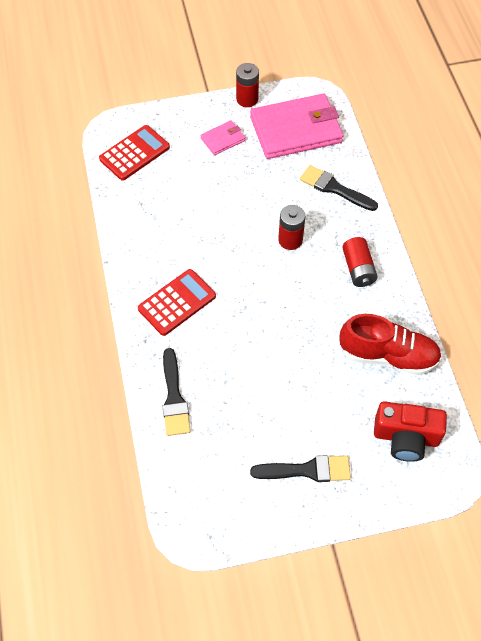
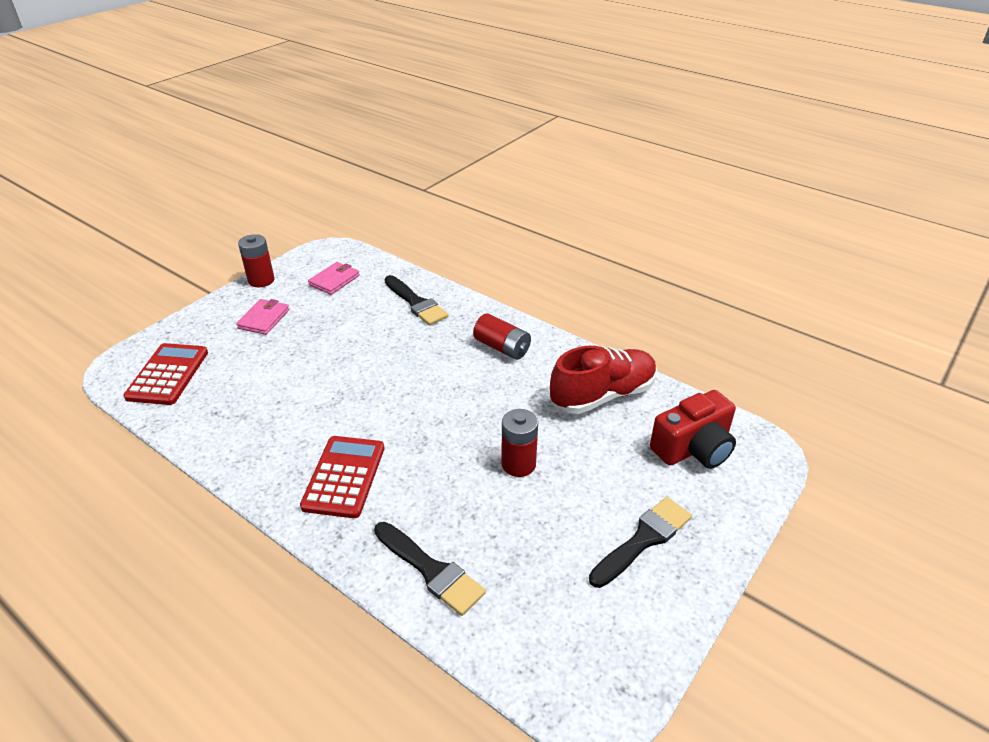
camera: 40 degrees left, 20 degrees down
pink wallet [250,93,343,159] -> pink wallet [308,262,360,295], size x0.46
red battery [278,205,305,250] -> red battery moved to [501,409,538,477]
black brush [300,165,378,211] -> black brush turned 120 degrees counterclockwise [385,275,449,325]

